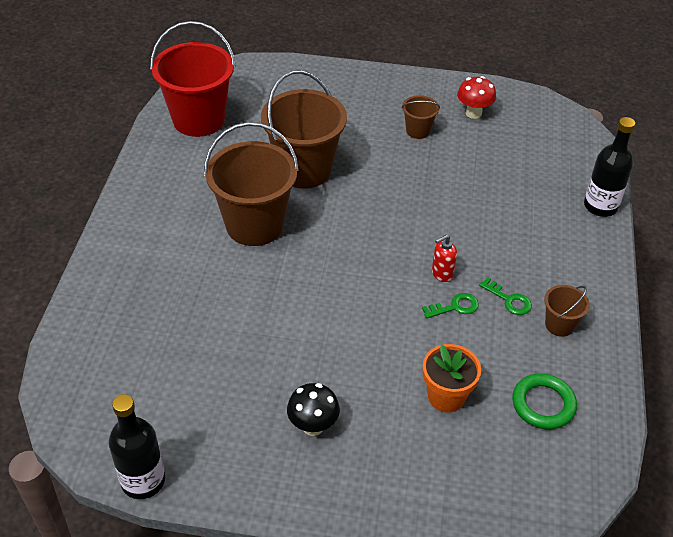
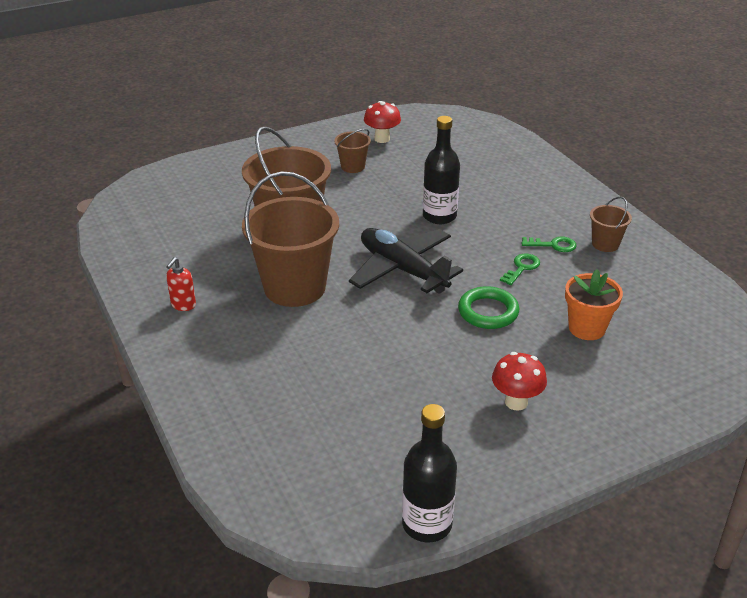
camera: 35 degrees left, 10 degrees down
red bucket [150,21,236,137] -> none
black mushroom [287,383,340,436] -> red mushroom [492,352,547,411]
red soap dispenser [432,235,457,282] -> red soap dispenser moved to [166,257,196,311]
green ring [512,373,577,429] -> green ring moved to [458,286,519,329]
black bottle [584,117,635,217] -> black bottle moved to [423,116,460,224]
none -> black plane [349,228,463,294]

